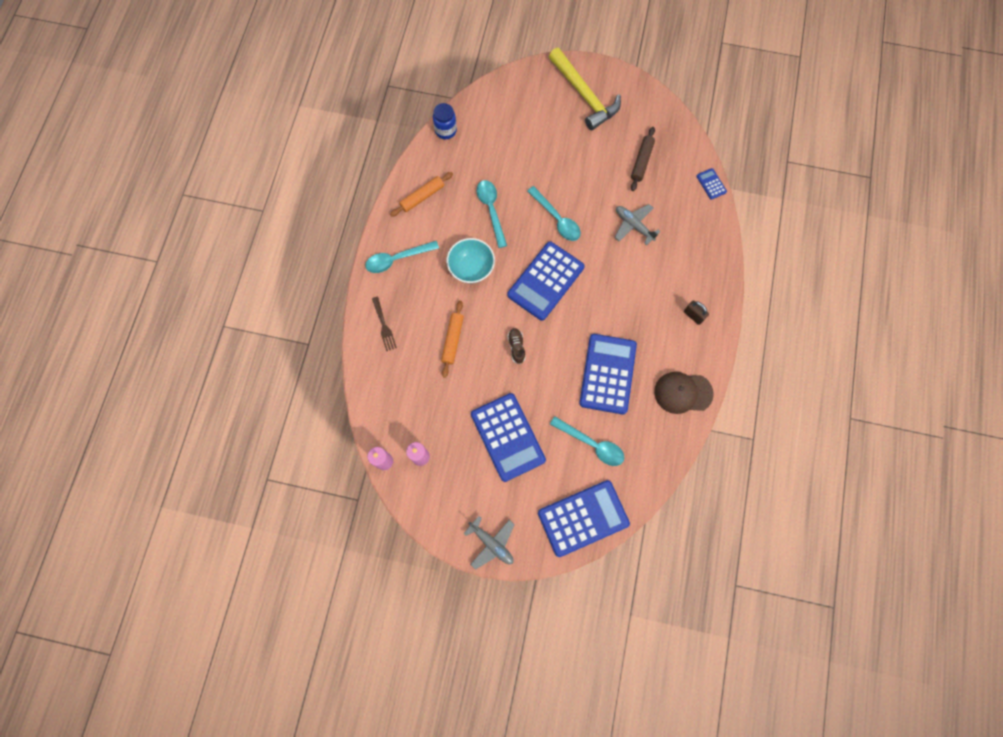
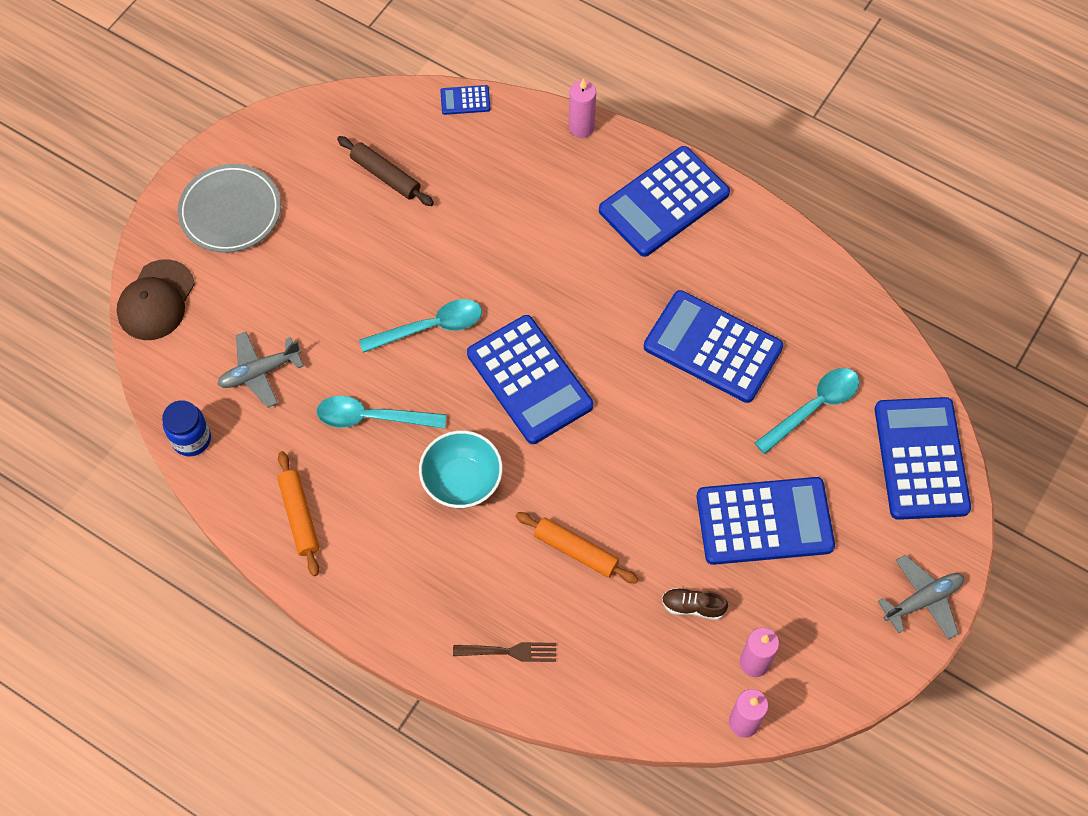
camera: 70 degrees left, 10 degrees down
turquoise spoon [365,241,439,273] -> none
brown shoe [507,328,526,364] -> brown shoe moved to [662,588,728,620]
yellow hammer [549,48,621,130] -> grey plate [178,164,281,253]
grey plane [615,204,661,245] -> grey plane moved to [217,332,304,408]
brown cap [654,372,714,414] -> brown cap moved to [117,259,195,340]
brown padlock [684,301,709,325] -> blue calculator [599,146,730,257]
none -> pink candle [569,78,596,138]

